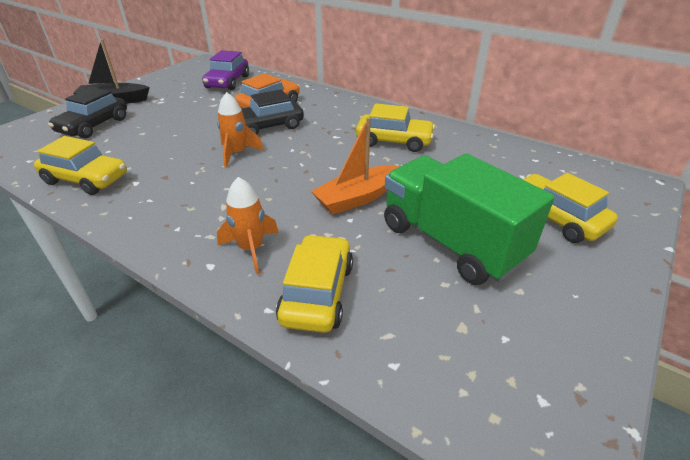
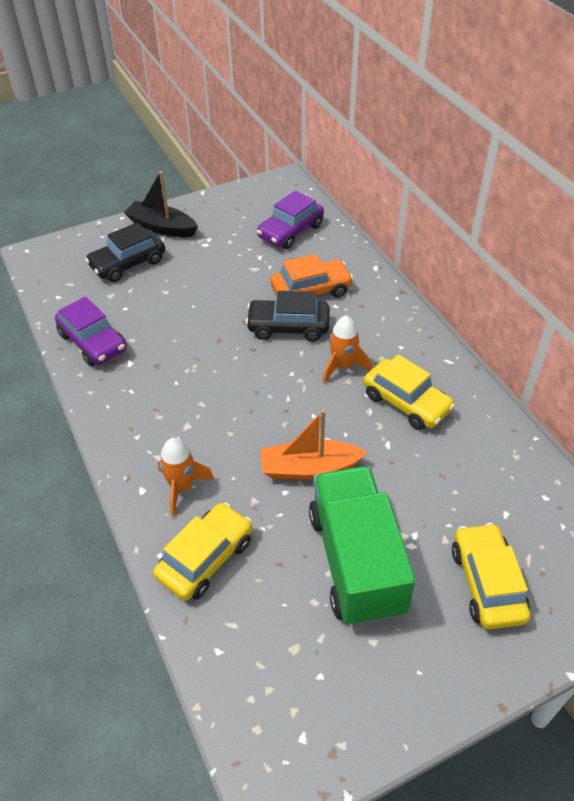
camera: 30 degrees right, 10 degrees up
yellow car [34,136,127,195] -> purple car [55,297,126,366]
orange rocket [217,92,264,168] -> orange rocket moved to [323,315,372,383]

